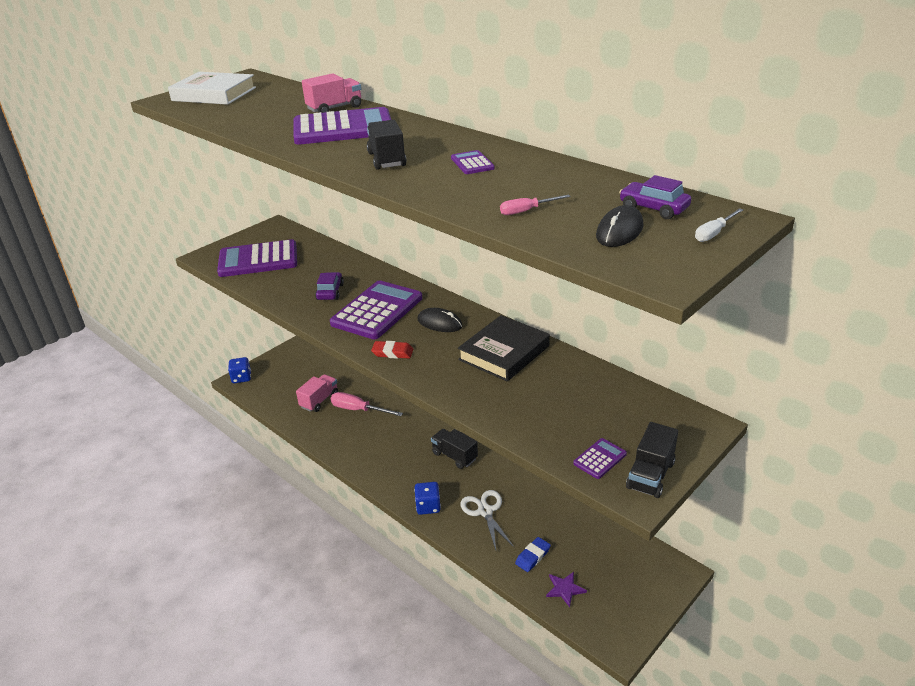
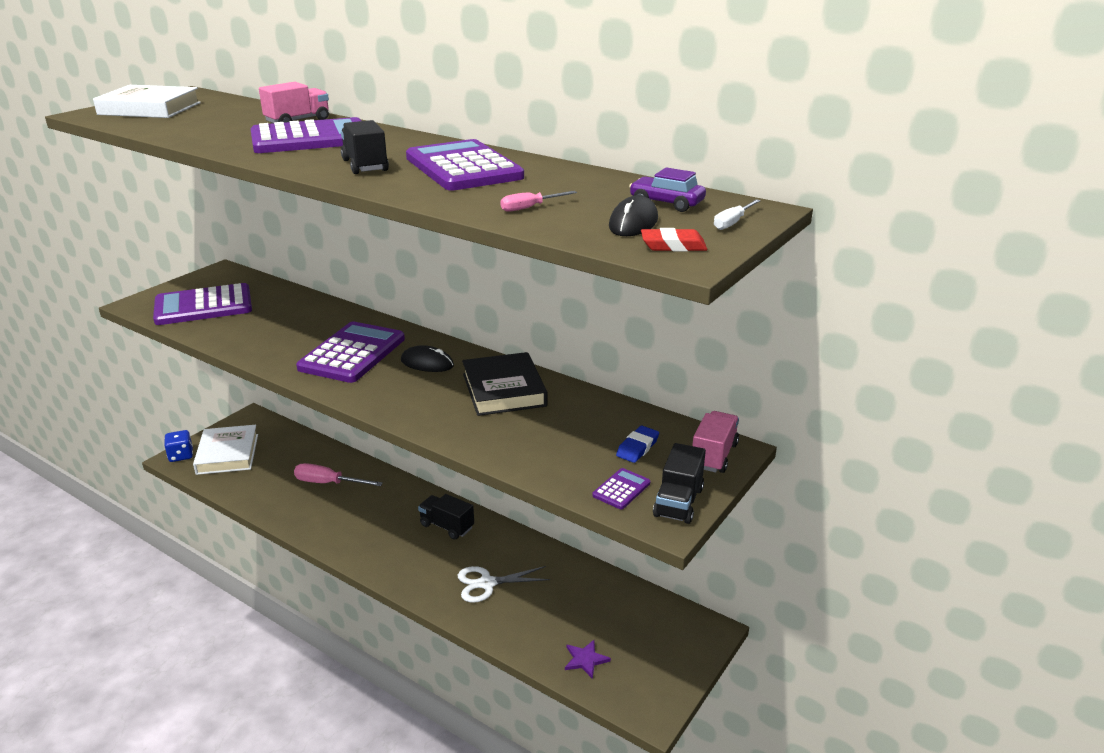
camera: 10 degrees left, 5 degrees down
pink truck [296,374,338,412] -> pink truck moved to [692,411,739,473]
purple car [315,272,344,300] -> none
red eraser [371,341,413,359] -> red eraser moved to [641,228,708,251]
blue dice [414,482,441,515] -> none
purple calculator [451,150,495,174] -> purple calculator [406,139,524,191], size x2.34
black book [458,315,550,382] -> black book turned 45 degrees counterclockwise [462,352,547,416]
white scissors [460,490,514,550] -> white scissors turned 75 degrees counterclockwise [458,566,550,603]
blue eraser [515,537,551,572] -> blue eraser moved to [616,426,659,463]
none -> white book [193,425,258,475]

